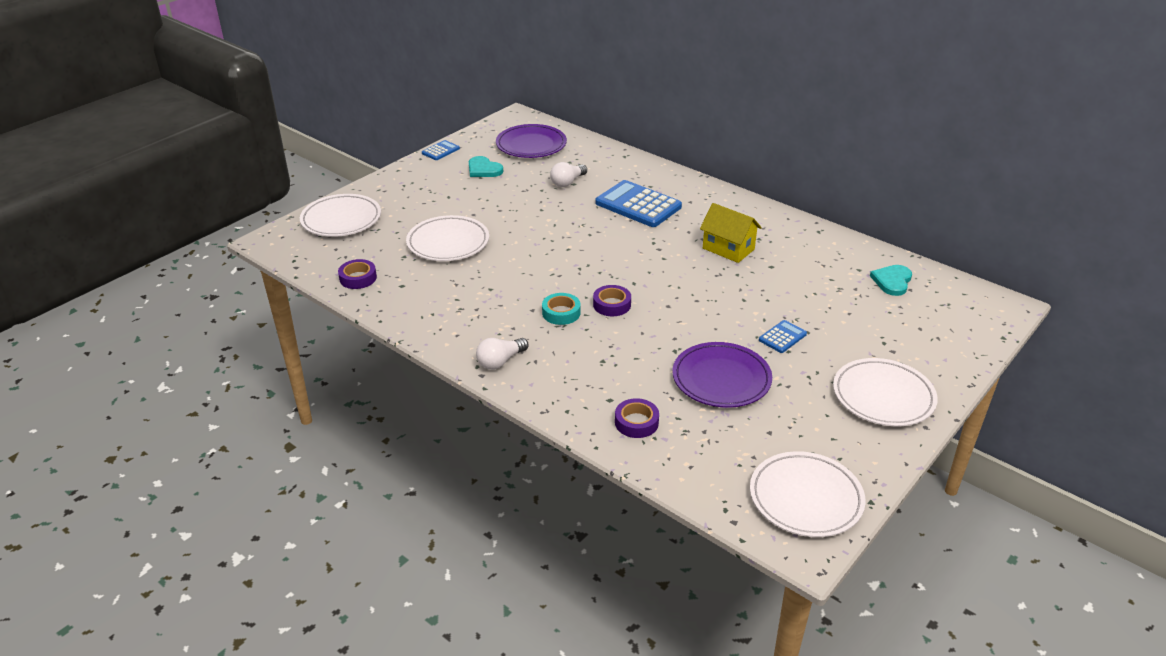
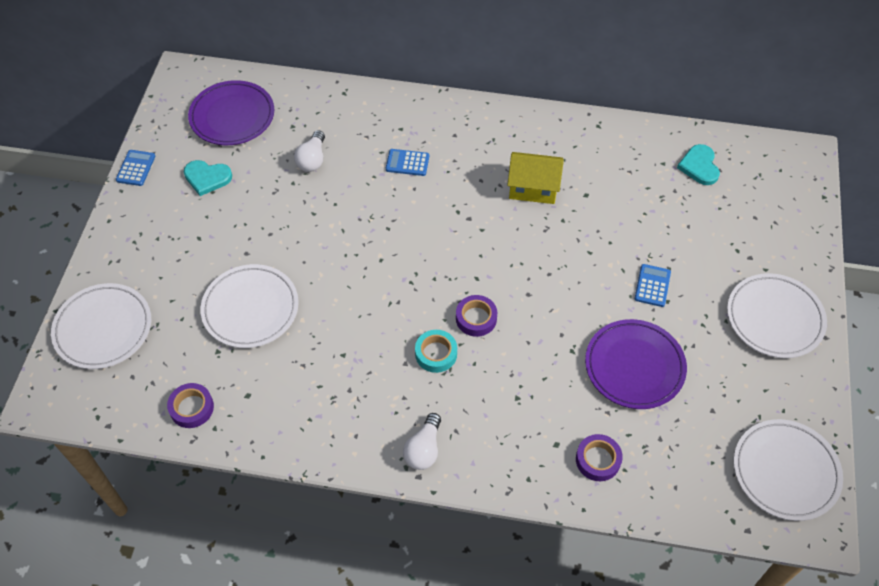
camera: 30 degrees left, 20 degrees up
blue calculator [596,180,682,227] -> blue calculator [386,149,429,176], size x0.49

